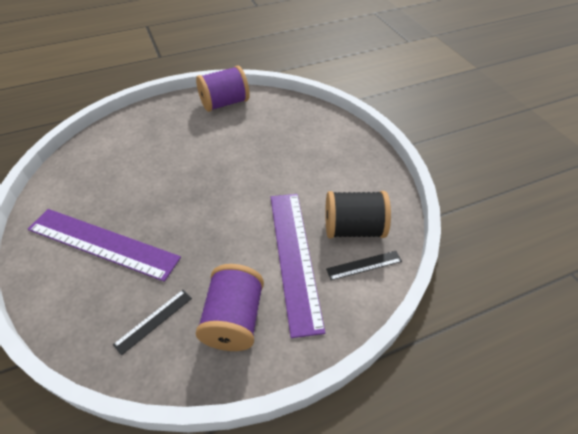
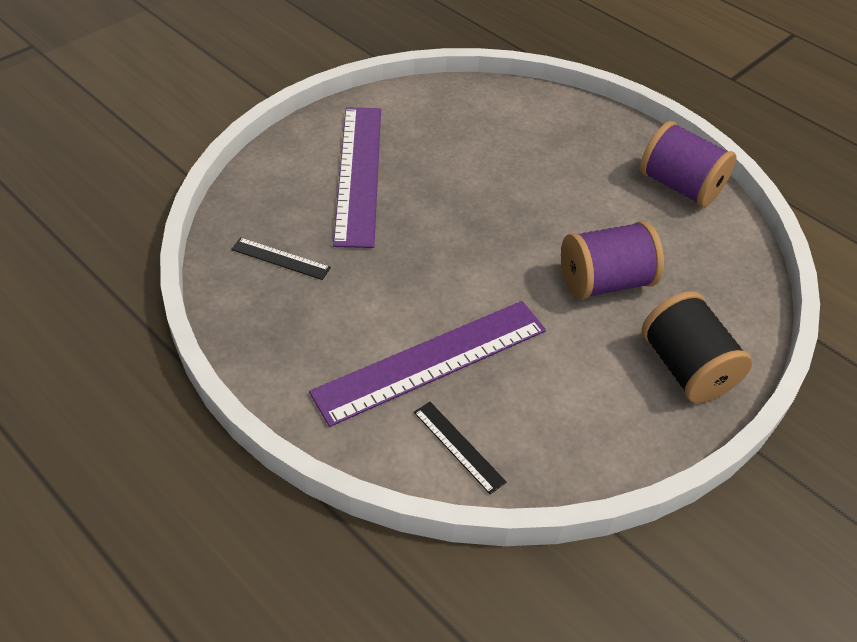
camera: 65 degrees right, 0 degrees up
purple spool [196,264,264,351] -> purple spool moved to [561,221,664,300]
black spool [325,191,391,238] -> black spool moved to [642,291,753,403]

